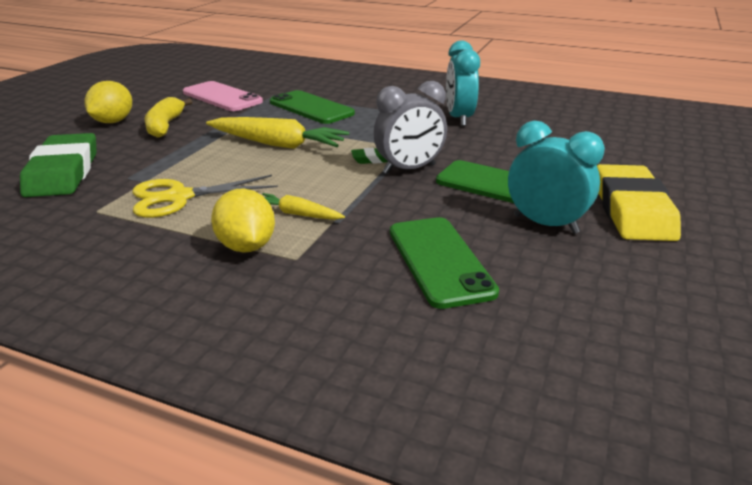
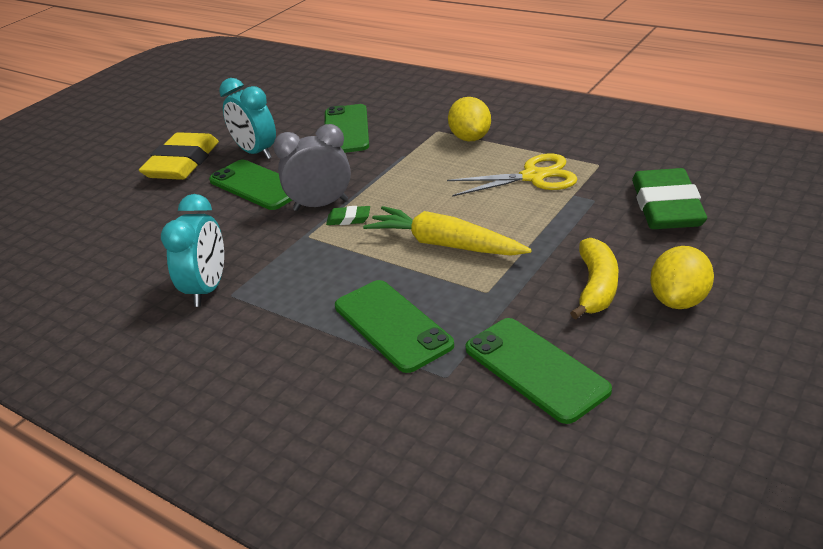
camera: 165 degrees left, 5 degrees up
pink phone [183,81,263,111] -> green phone [465,318,612,424]
yellow carrot [262,193,345,220] -> none

